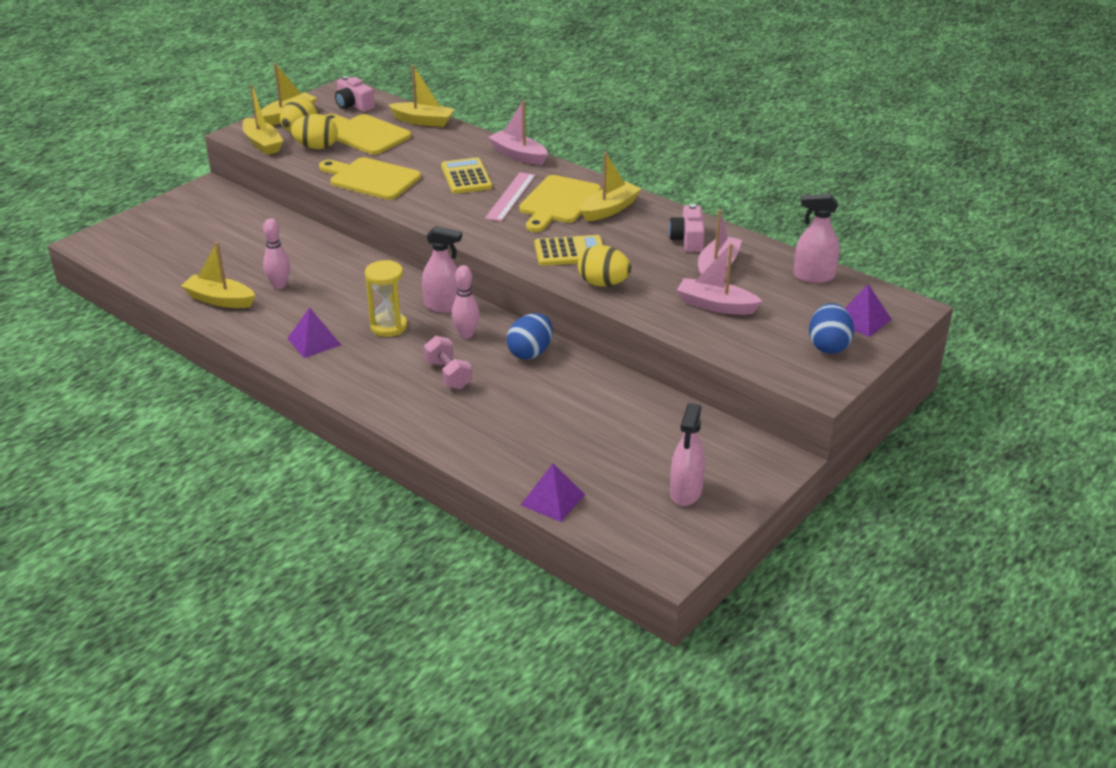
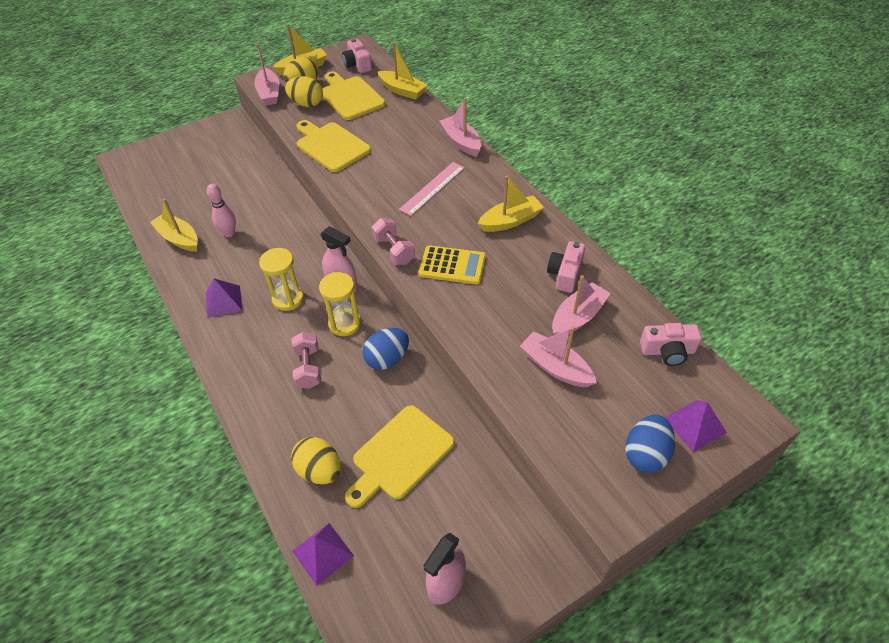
camera: 20 degrees right, 15 degrees up
yellow boat [242,84,283,155] -> pink boat [254,44,279,105]
yellow calculator [441,157,492,194] -> none
pink bowling pin [452,265,480,339] -> yellow hourglass [319,272,361,336]
yellow cutting board [519,175,601,232] -> yellow cutting board moved to [345,405,455,508]
yellow egg [578,245,632,287] -> yellow egg moved to [291,437,341,484]
pink spray bottle [793,194,840,283] -> pink camera [640,323,702,366]
none -> pink dumbbell [372,218,415,265]

